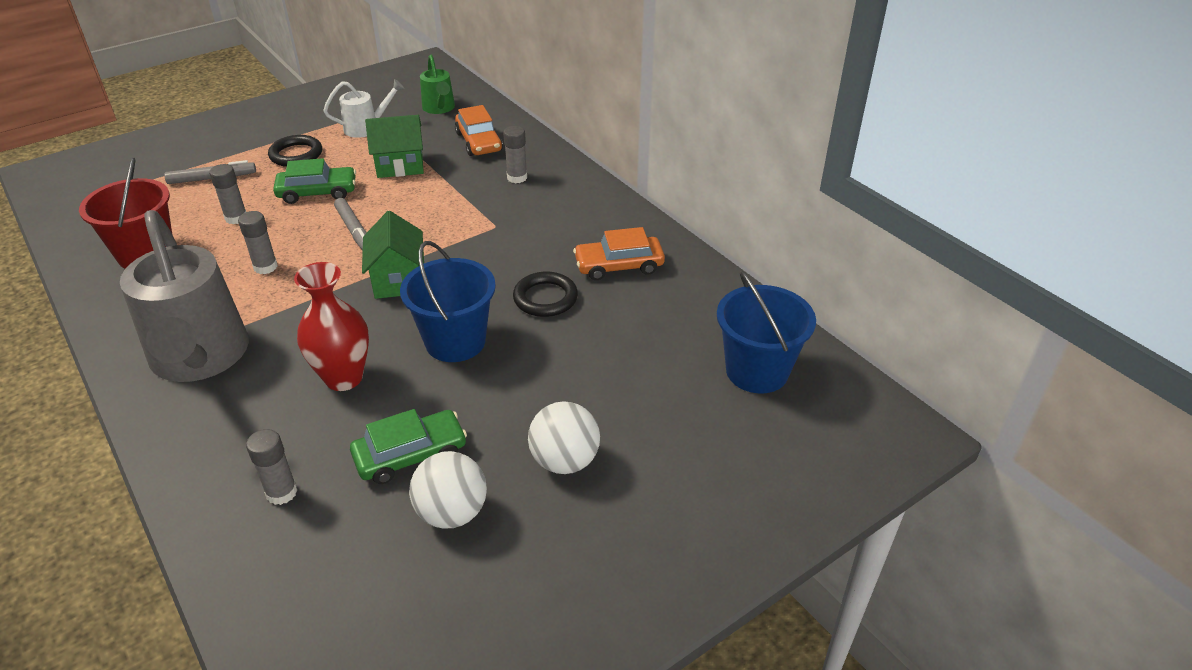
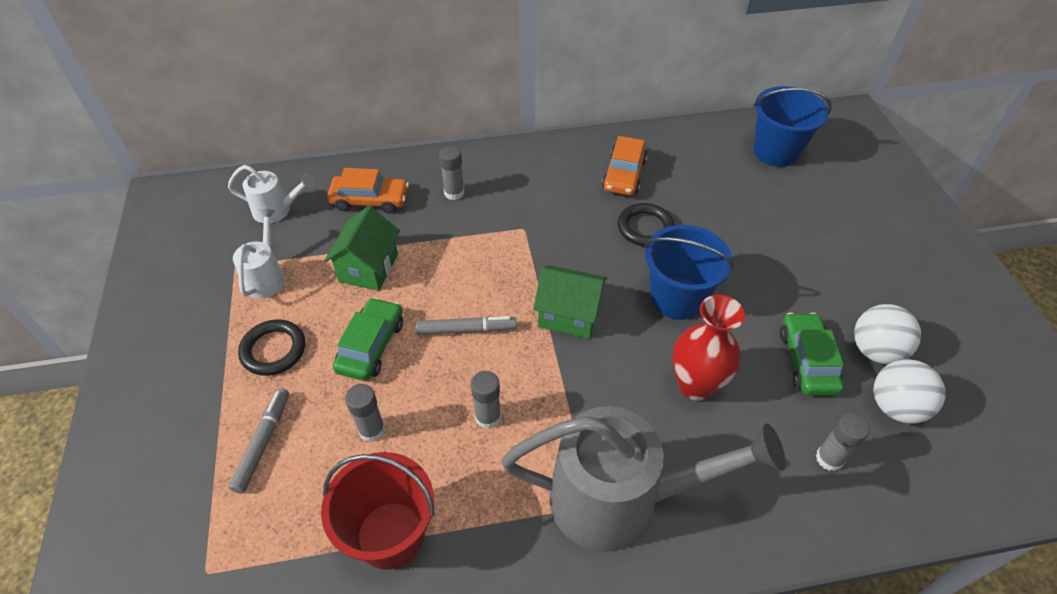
camera: 65 degrees left, 10 degrees up
green watering can [420,55,455,114] -> white watering can [228,165,315,223]
white ball [528,401,600,474] -> white ball moved to [873,359,946,424]

